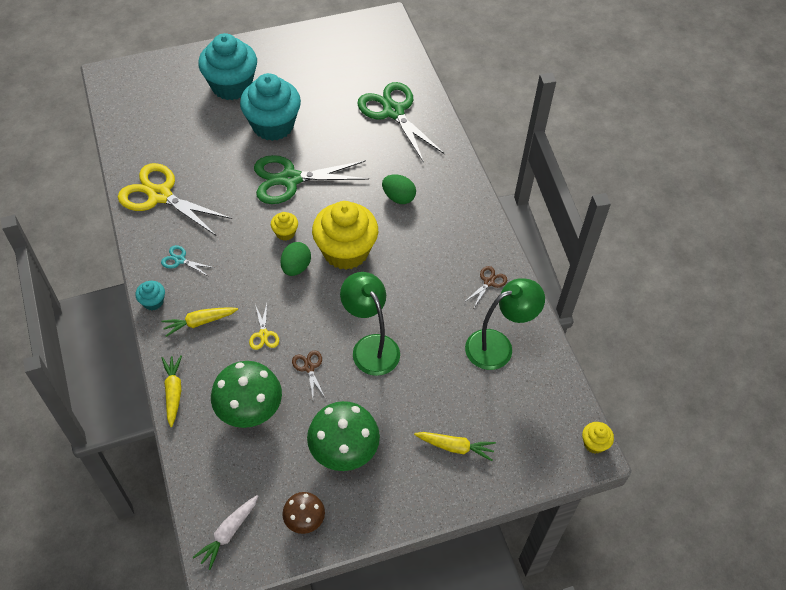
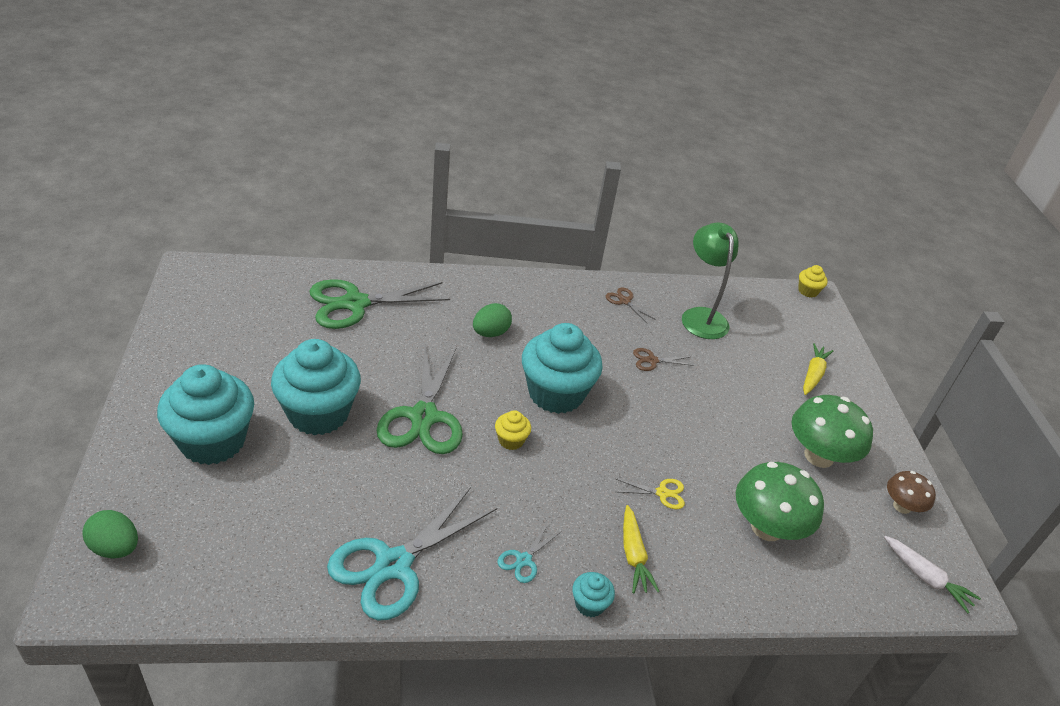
camera: 80 degrees left, 15 degrees down
yellow scissors [118,163,232,236] -> turquoise scissors [327,487,497,620]
yellow carrot [162,355,182,427] -> none
green egg [281,242,311,276] -> green egg moved to [82,510,138,558]
brown scissors [292,350,326,399] -> brown scissors moved to [633,348,694,371]
yellow cupcake [312,201,378,270] -> turquoise cupcake [522,323,603,414]
green lamp [340,272,400,376] -> none

